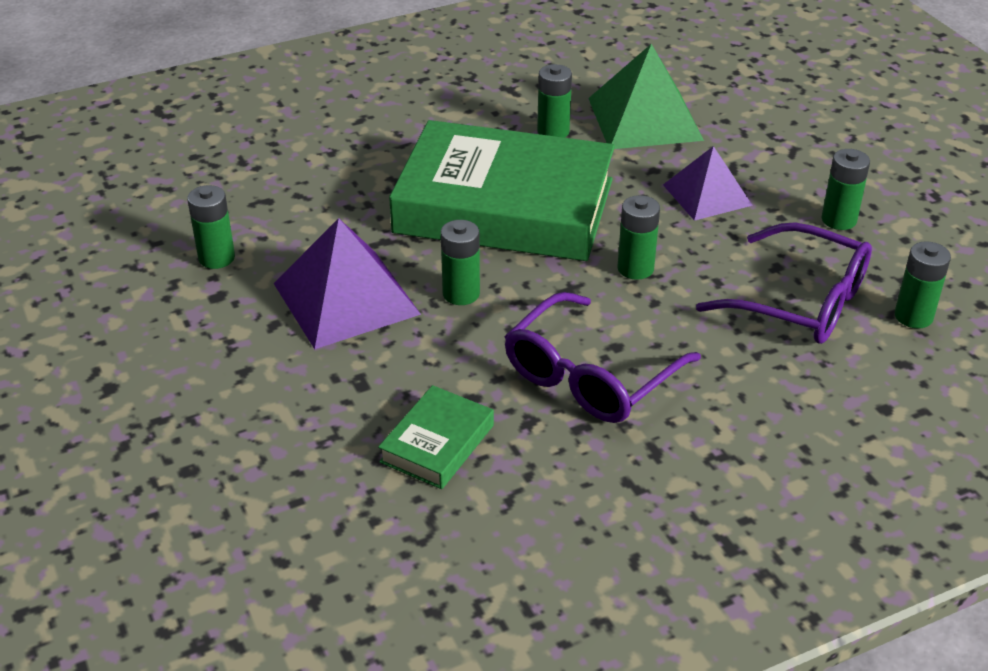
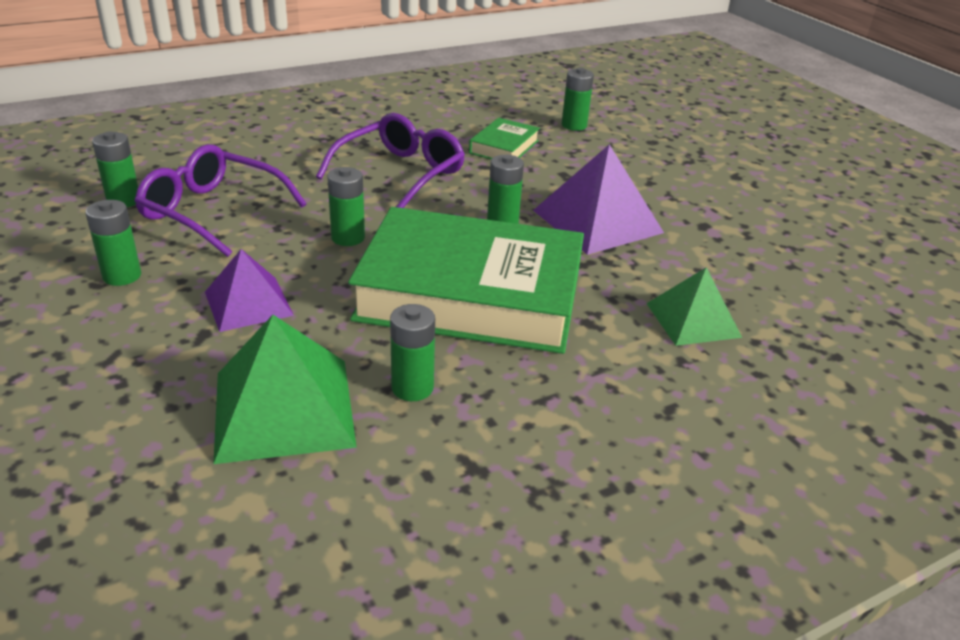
camera: 175 degrees right, 5 degrees down
green battery [187,185,235,269] -> green battery moved to [562,68,594,131]
none -> green pyramid [646,267,742,346]

